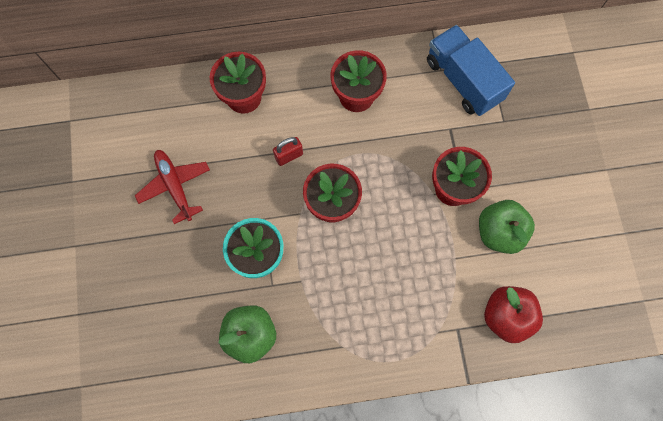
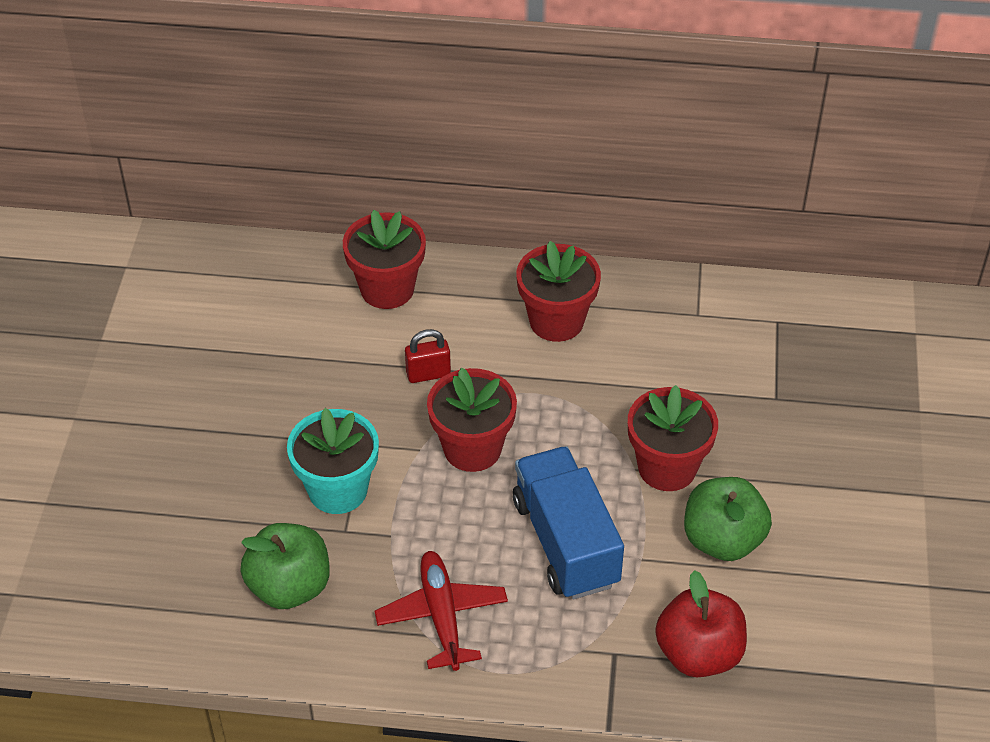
camera: 15 degrees right, 25 degrees down
red plane [135,150,210,224] -> red plane moved to [375,551,508,671]
blue truck [427,25,515,116] -> blue truck moved to [513,446,624,599]

